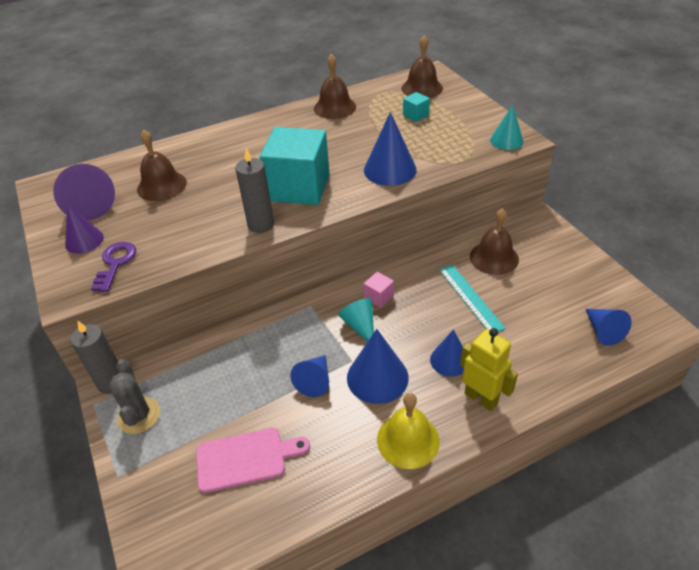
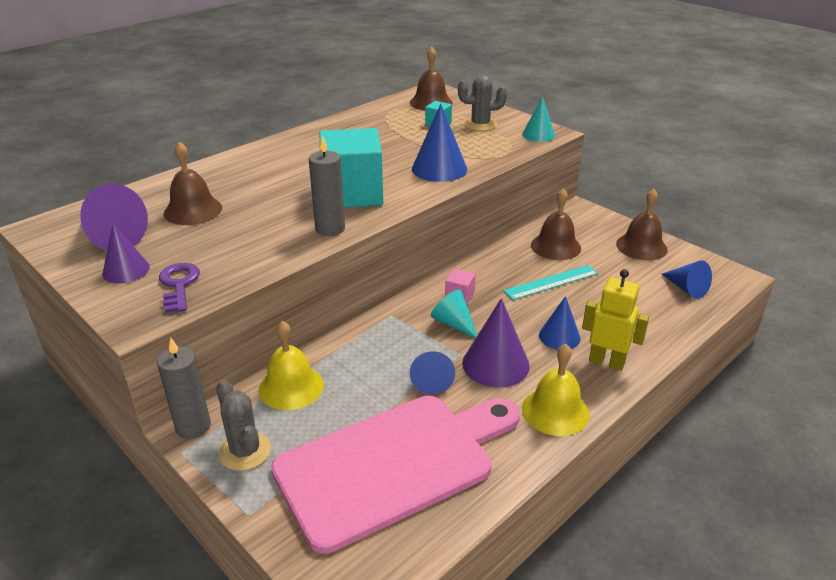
camera: 20 degrees left, 10 degrees down
pink cutting board [196,428,310,493] -> pink cutting board [271,396,520,554], size x1.99
brown bell [314,54,356,119] -> brown bell moved to [616,189,668,260]
blue cone [347,329,409,404] -> purple cone [462,298,530,388]
turquoise ruler [439,265,505,332] -> turquoise ruler turned 75 degrees counterclockwise [503,265,598,300]
none -> yellow bell [259,321,324,410]
none -> grey cactus [458,75,507,131]

